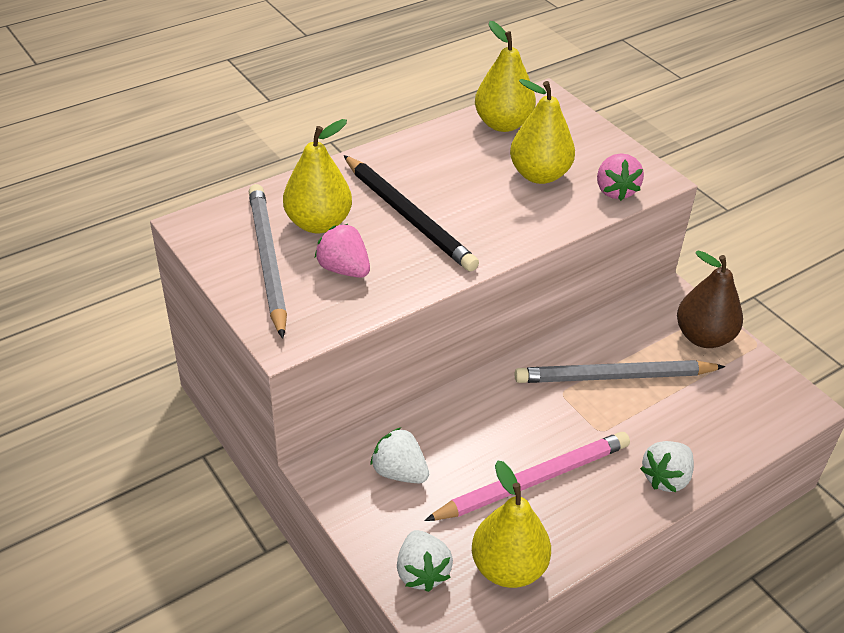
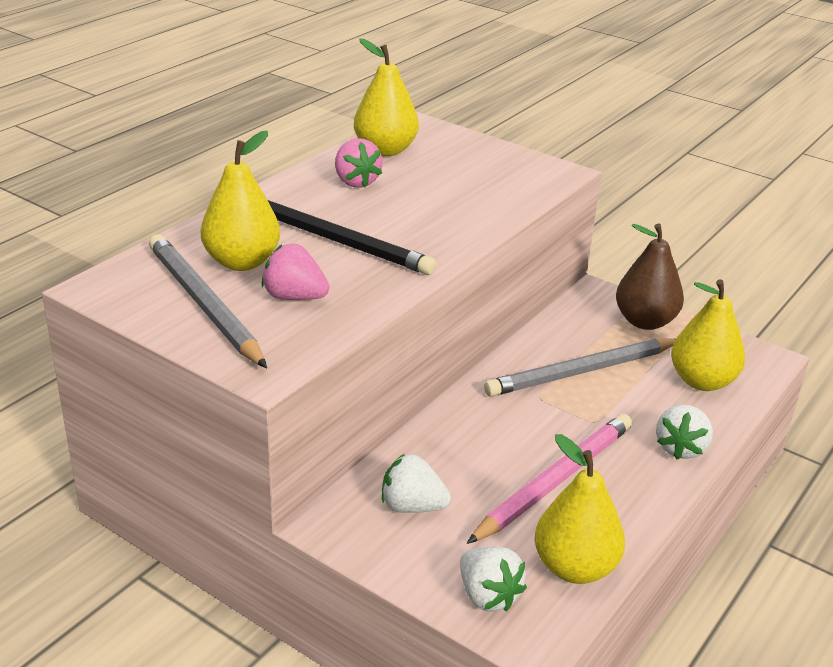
camera: 20 degrees left, 10 degrees down
yellow pear [510,79,575,184] -> yellow pear moved to [671,279,745,391]
pink strawberry [597,154,644,201] -> pink strawberry moved to [335,139,383,188]

